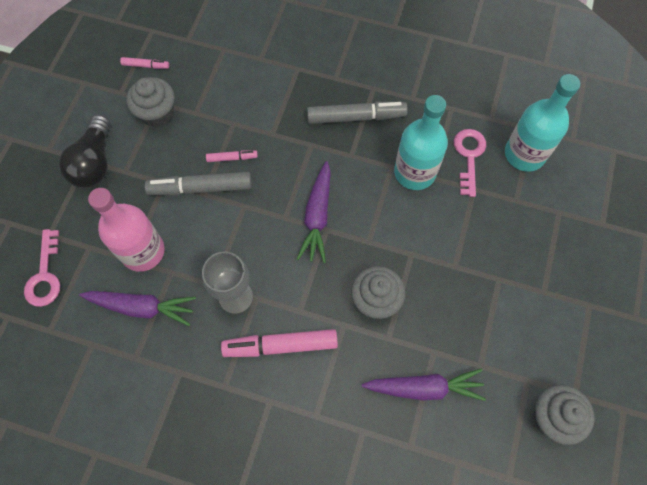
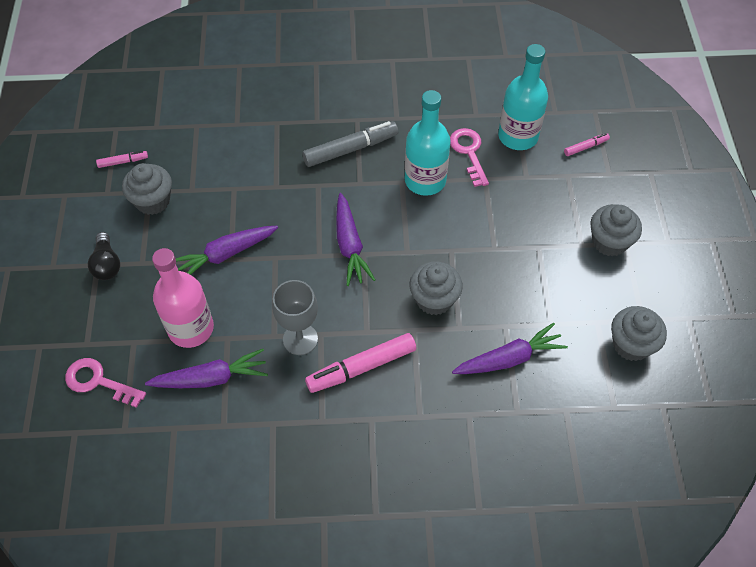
camera: 20 degrees left, 10 degrees down
pink key [24,229,60,307] -> pink key turned 135 degrees clockwise [65,358,146,408]
black light bulb [59,115,110,188] -> black light bulb [88,232,120,280], size x0.66
grey marker [145,172,252,195] -> purple carrot [176,226,278,275]
pink marker [206,150,258,162] -> pink marker moved to [564,133,610,156]
none -> grey cupcake [590,204,642,257]

